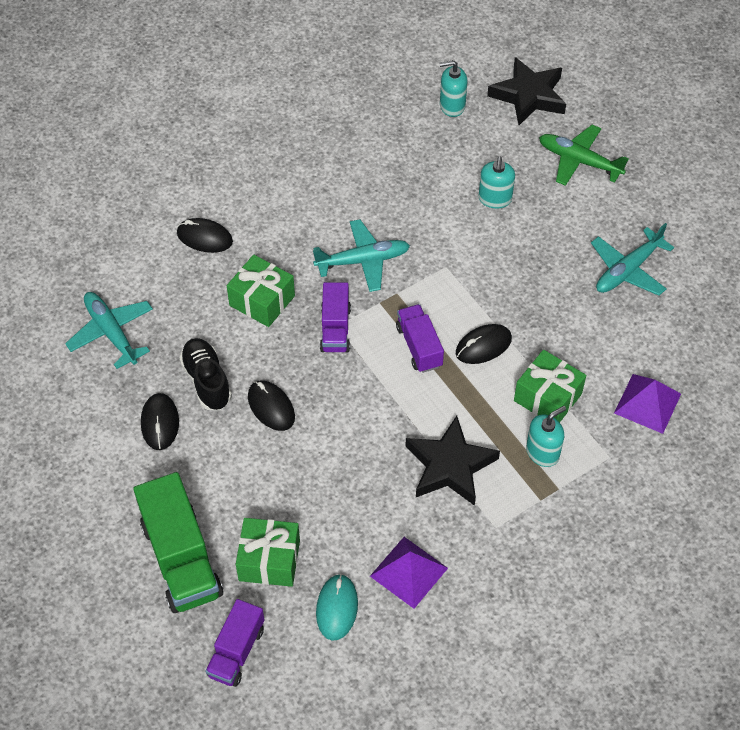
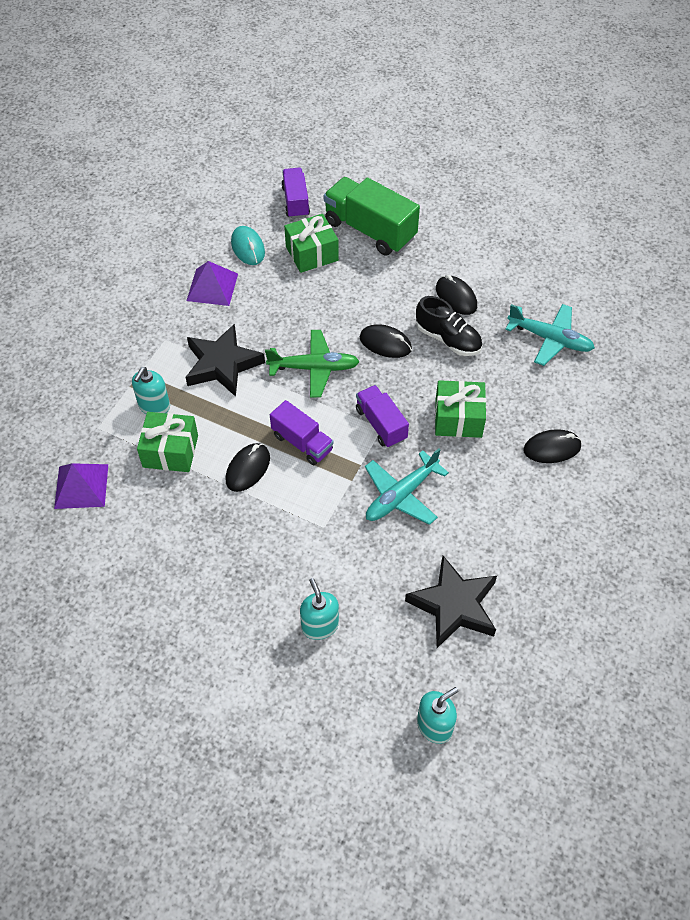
camera: 150 degrees right, 0 degrees up
black star [487,57,566,126] -> black star moved to [405,556,497,648]
green plane [539,125,629,186] -> green plane moved to [265,330,360,397]
turquoise plane [591,223,674,296] -> none

